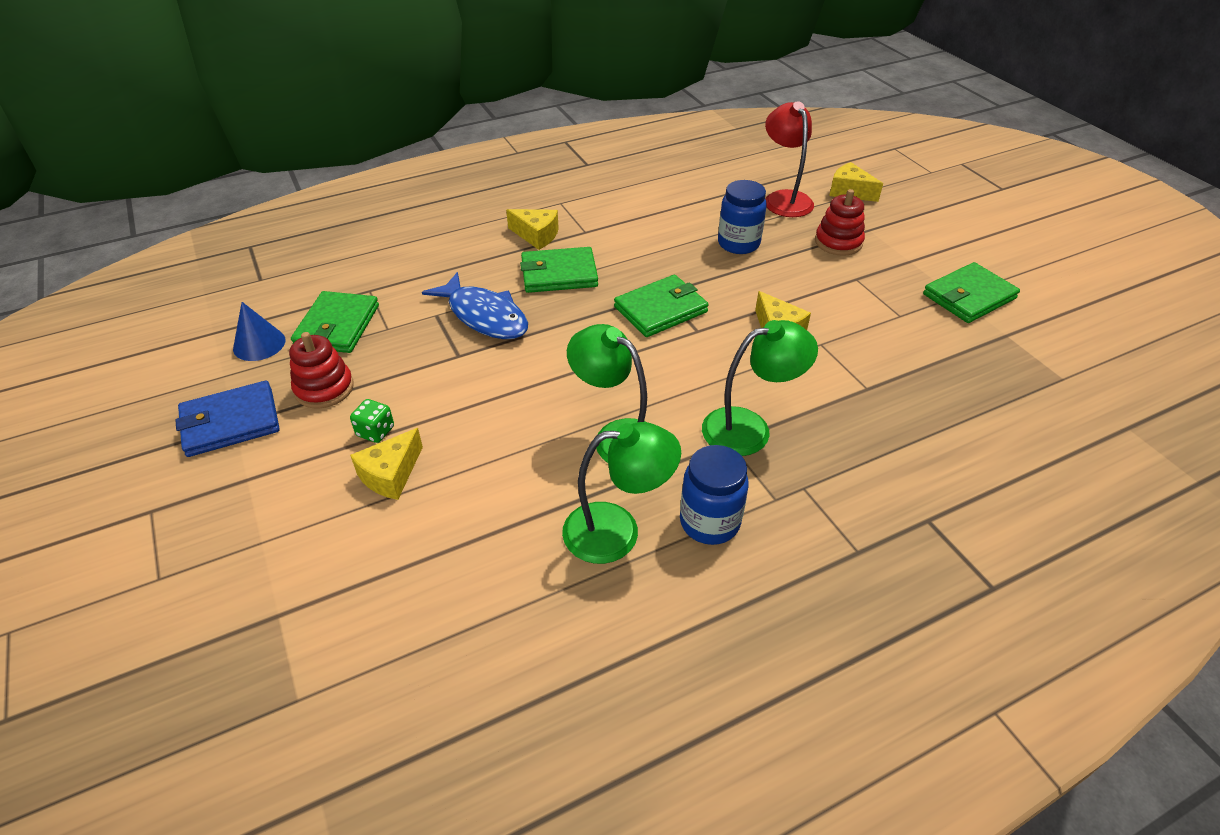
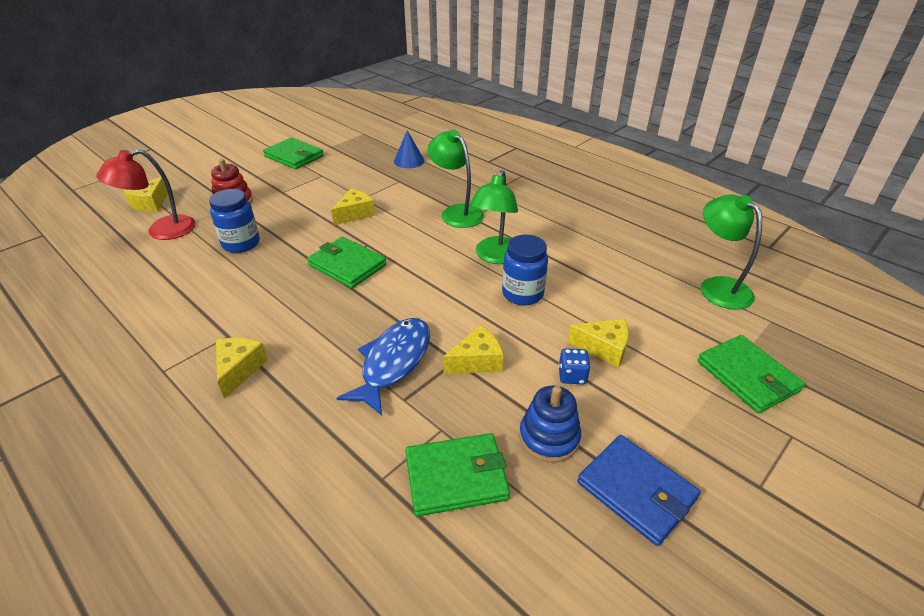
camera: 110 degrees left, 5 degrees down
blue cone [233,302,285,361] -> blue cone moved to [394,130,425,168]
red stacking toy [289,332,354,408] -> blue stacking toy [519,386,581,463]
green dice [350,399,394,443] -> blue dice [558,348,591,384]
green wallet [520,247,598,293] -> green wallet moved to [697,335,805,413]
green lamp [562,422,681,564] -> green lamp moved to [701,194,762,310]
blue jar [680,445,749,545] -> blue jar moved to [502,235,548,305]
none -> yellow cheese [443,325,503,374]

